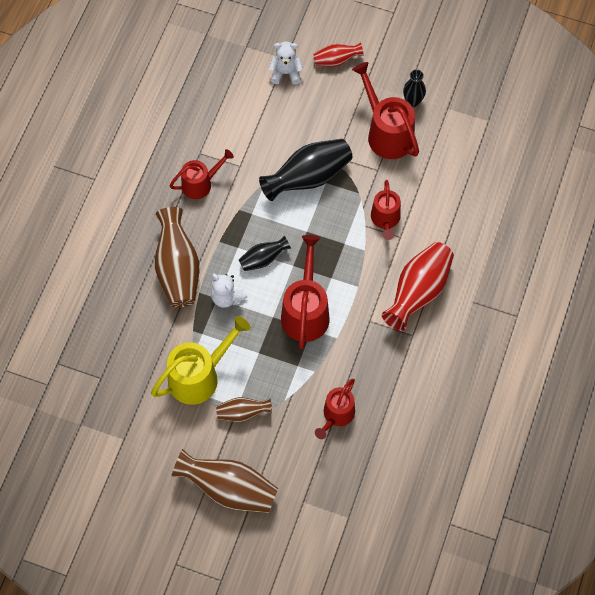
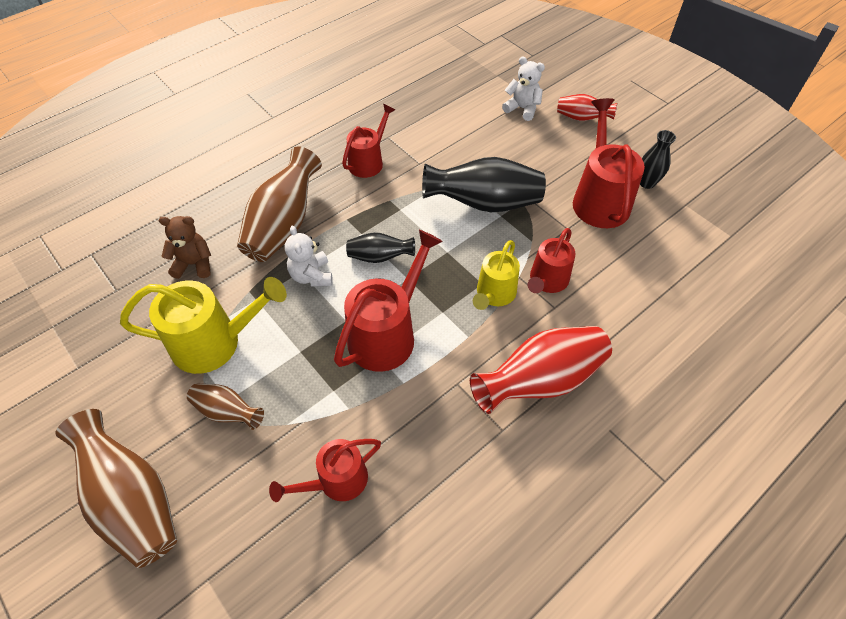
camera: 30 degrees right, 10 degrees down
red watering can [170,149,234,199] -> red watering can turned 60 degrees counterclockwise [342,104,395,178]
none -> brown teddy bear [159,216,211,279]
none -> yellow watering can [473,240,520,310]

